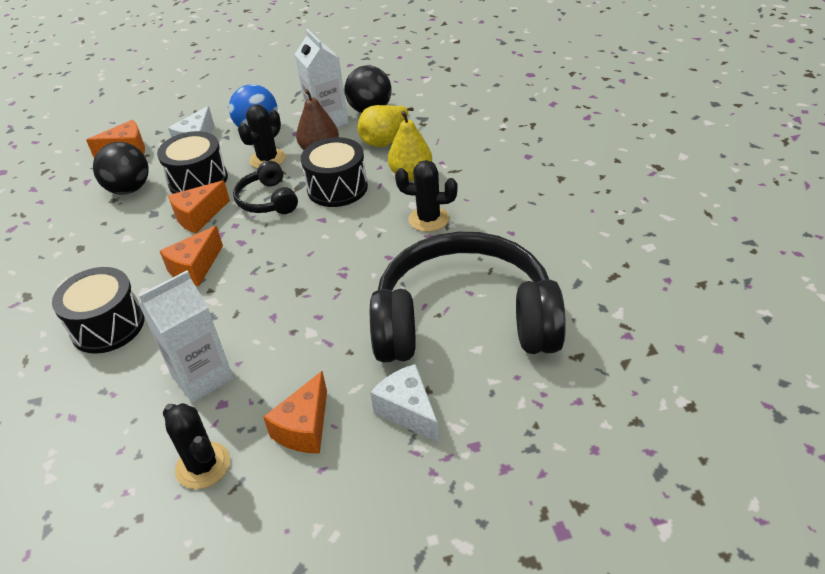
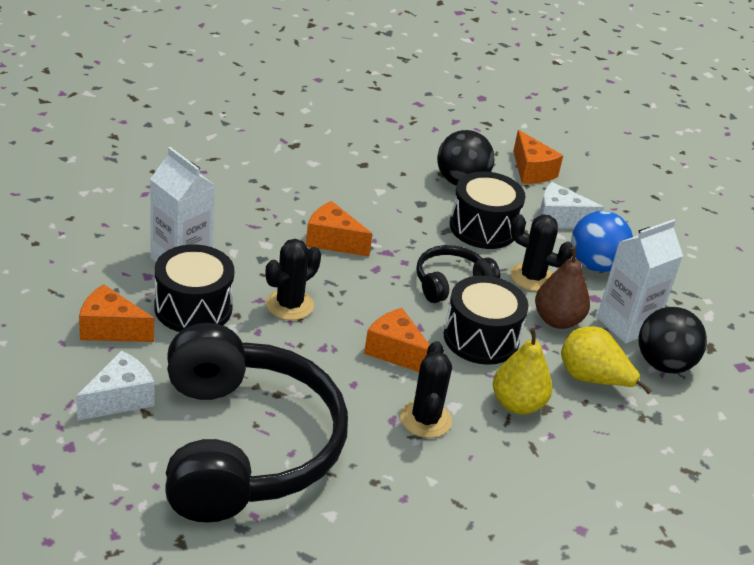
camera: 75 degrees right, 5 degrees down
black drum [52,267,144,354] -> black drum moved to [154,244,235,332]
black cactus [163,403,230,489] -> black cactus moved to [266,239,321,320]
orange cheese [168,180,230,233] -> orange cheese moved to [364,308,430,372]

